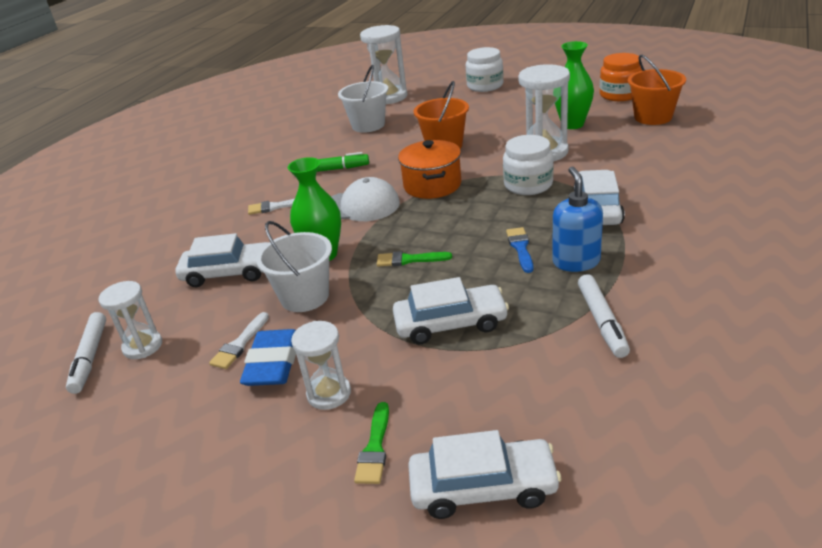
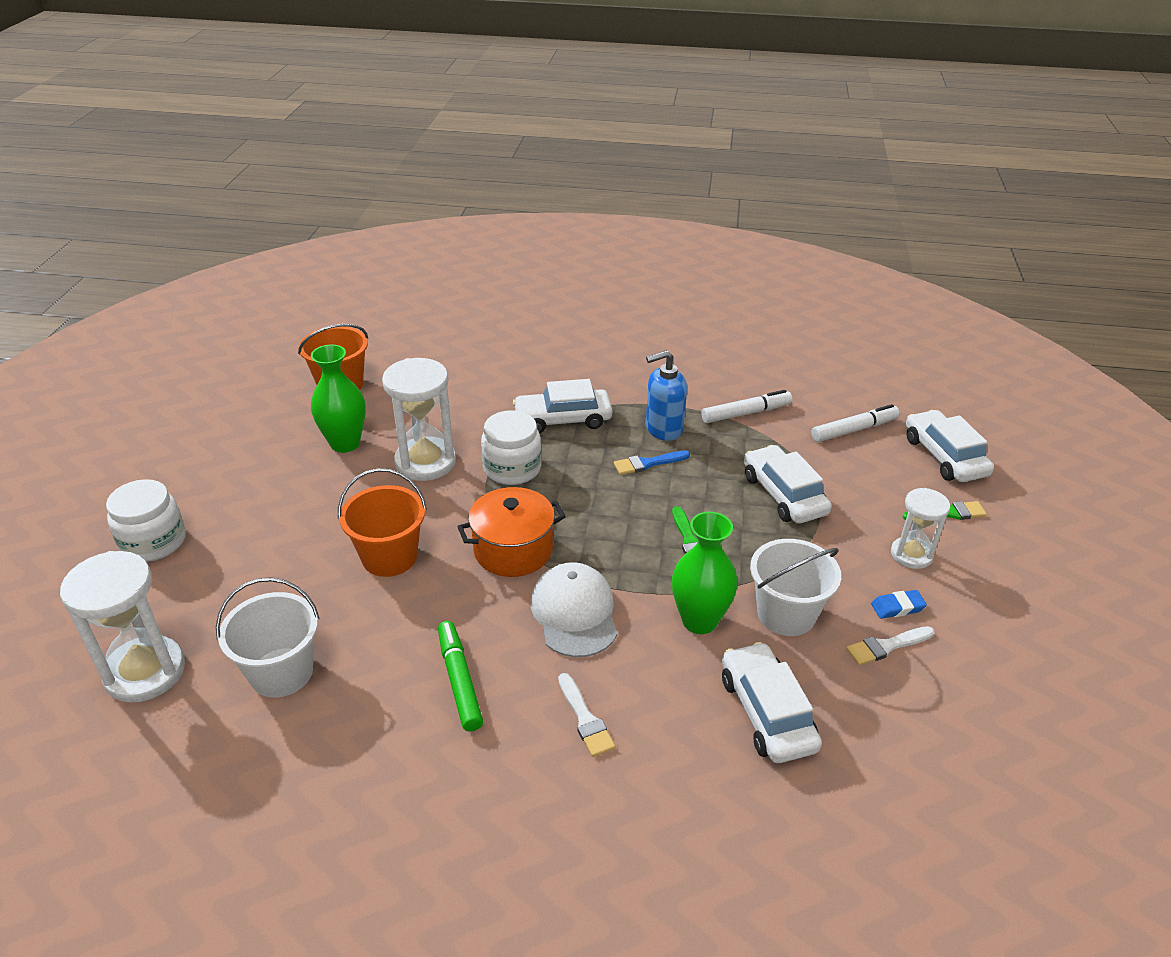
camera: 110 degrees left, 5 degrees up
white marker [66,312,106,394] -> white marker moved to [811,404,900,442]
white hourglass [98,281,162,359] -> none
white brush [209,312,269,369] -> white brush turned 150 degrees clockwise [846,626,934,665]
blue eraser [240,329,296,386] -> blue eraser [871,590,927,619], size x0.53
orange jar [600,53,642,101] -> none

